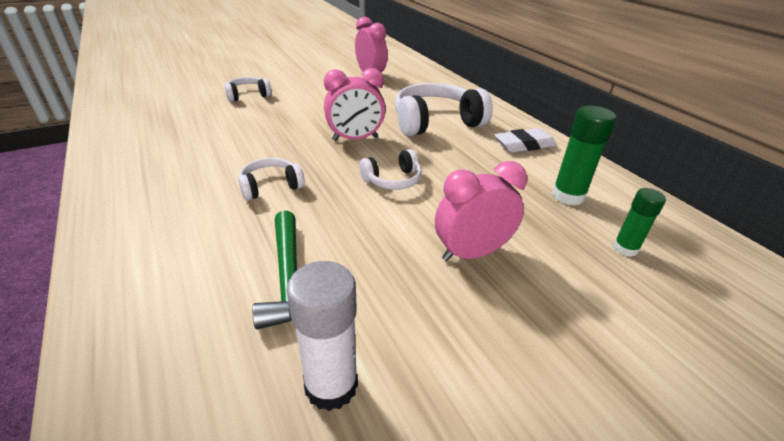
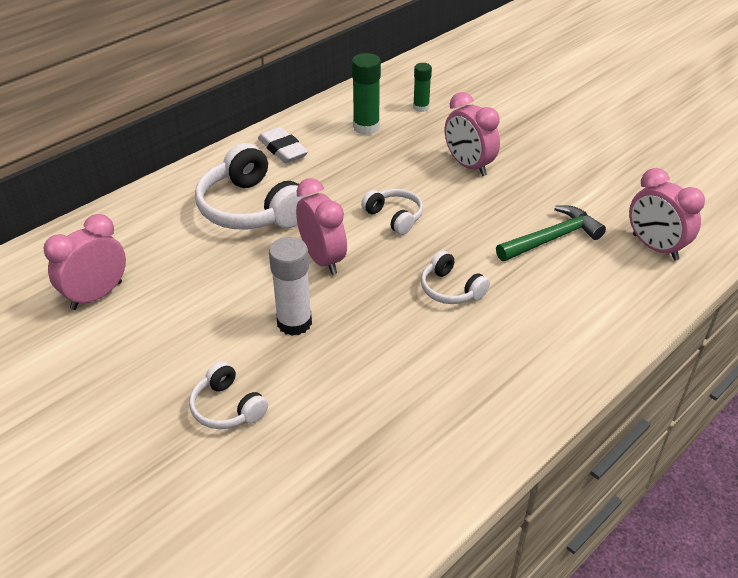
camera: 105 degrees left, 5 degrees up
white glue stick [287,261,358,411] -> white glue stick moved to [269,237,312,336]
none -> pink clock [629,168,705,261]

